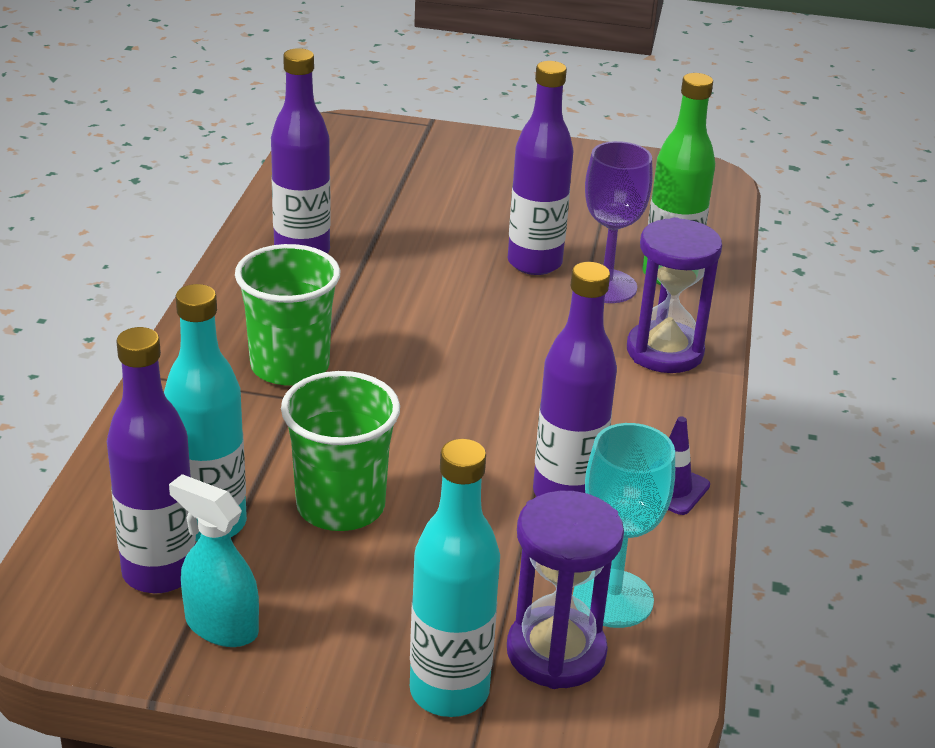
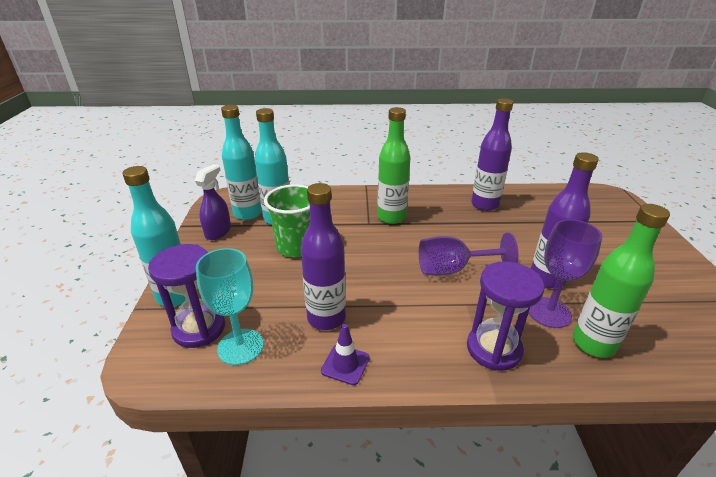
camera: 80 degrees right, 0 degrees up
purple bottle [107,327,196,593] -> turquoise bottle [221,105,262,220]
turquoise spray bottle [169,474,259,647] -> purple spray bottle [195,164,231,240]
green cup [235,244,340,386] -> green bottle [377,107,411,224]
none -> purple goblet [419,233,518,276]

